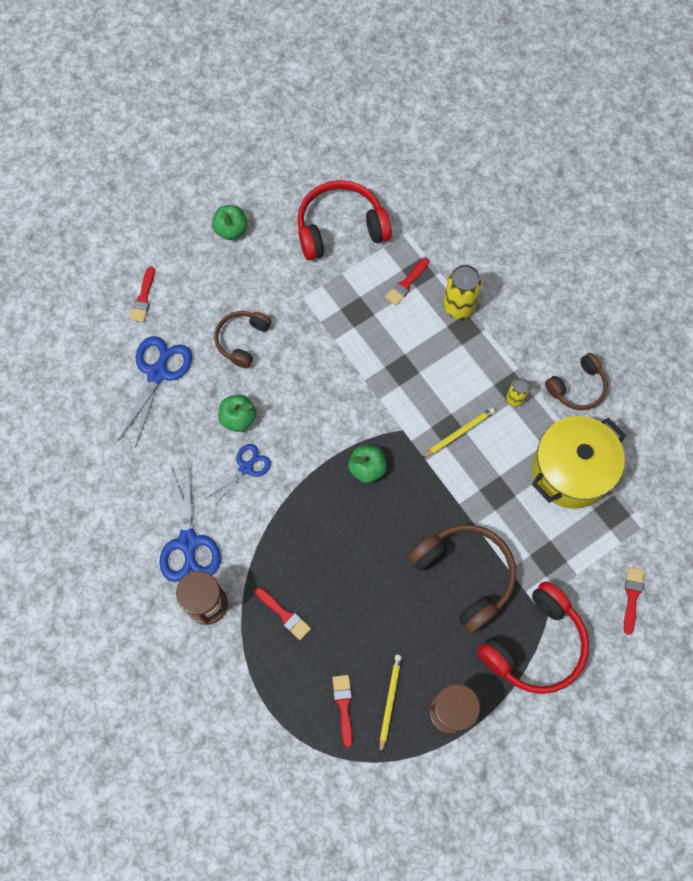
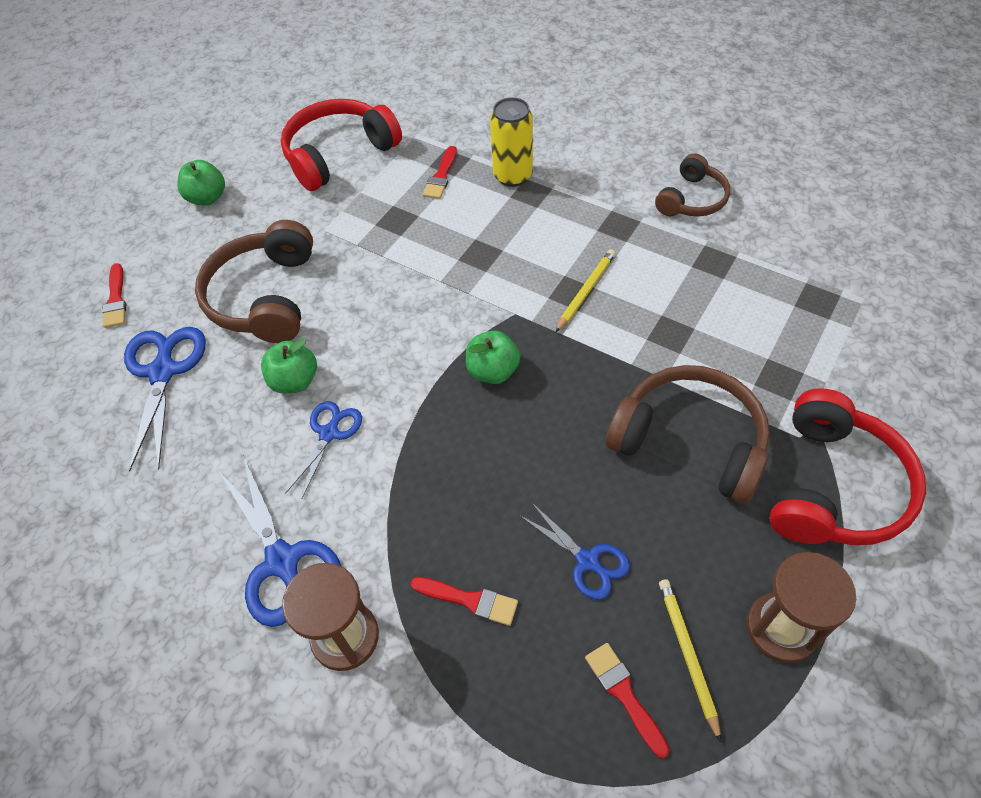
camera: 20 degrees left, 15 degrees down
brown headphones [214,311,271,368] -> brown headphones [195,220,313,343], size x1.65
yellow can [506,378,530,407] -> none
yellow pot [532,416,626,509] -> none
red brush [624,567,644,635] -> none
none -> blue scissors [519,502,630,600]

